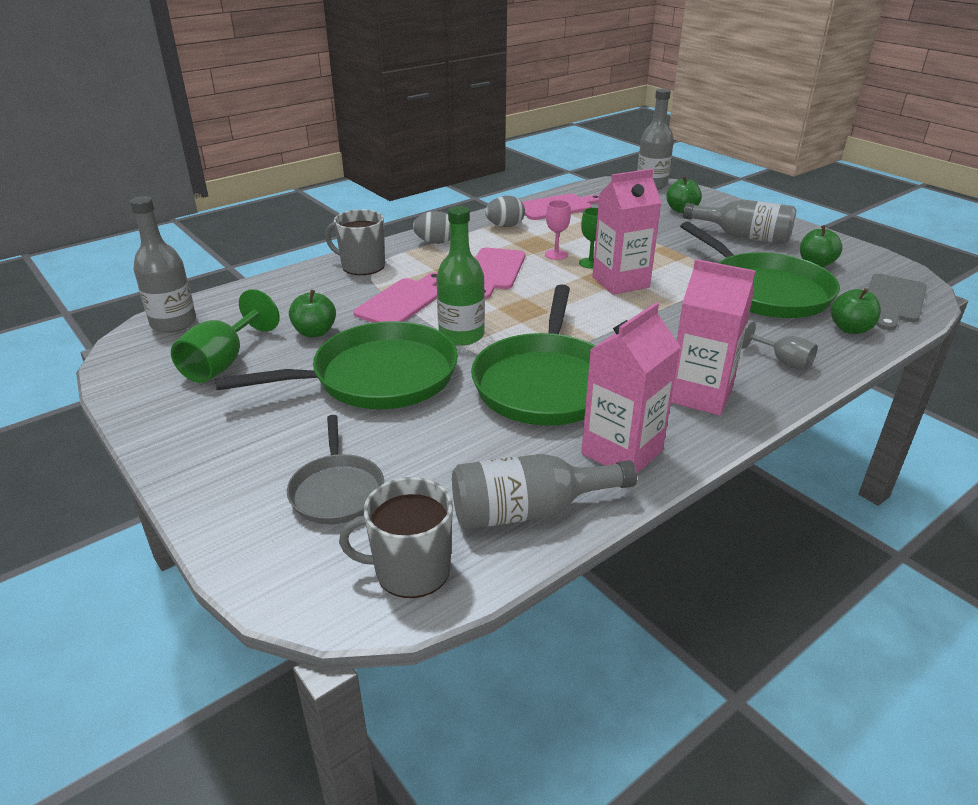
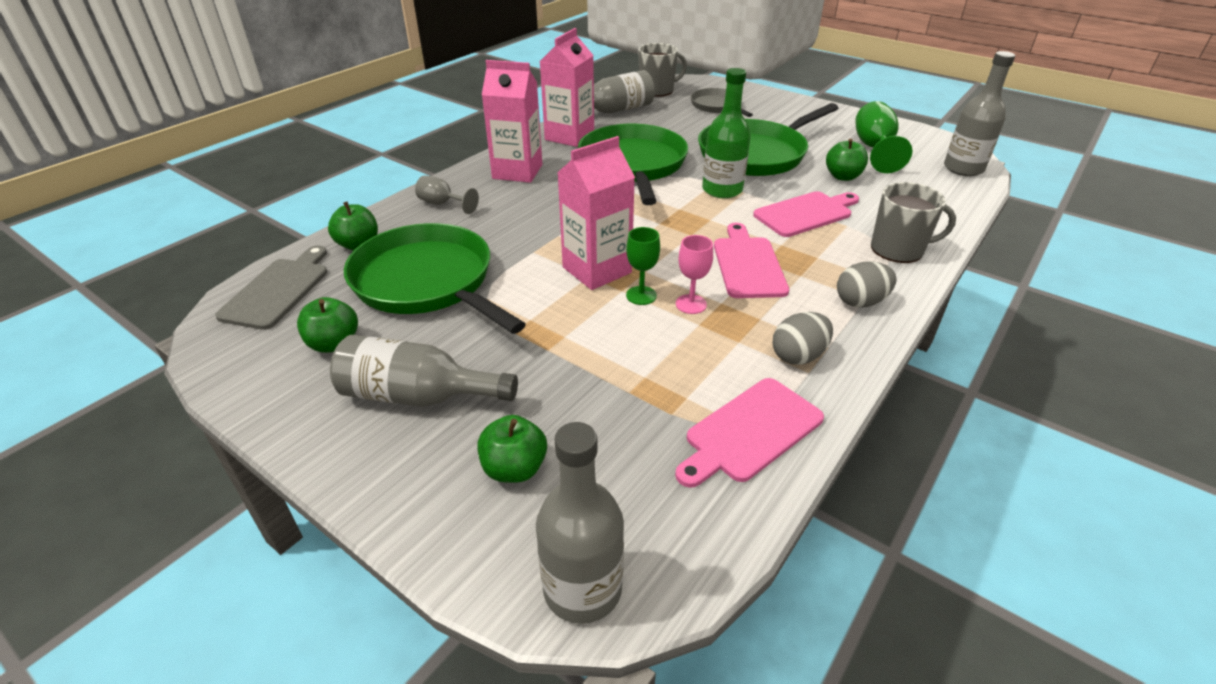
camera: 165 degrees right, 5 degrees up
pink cutting board [353,272,438,323] -> pink cutting board turned 135 degrees counterclockwise [753,191,859,237]

